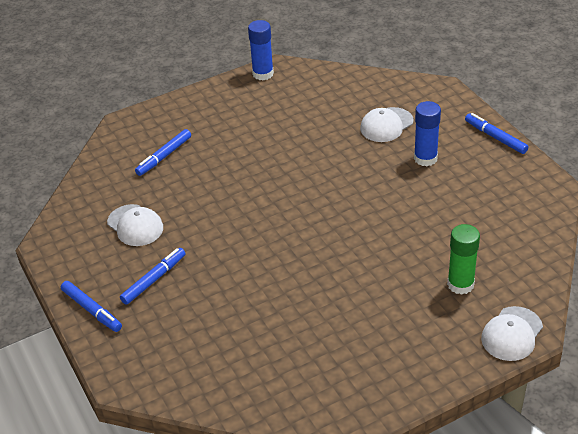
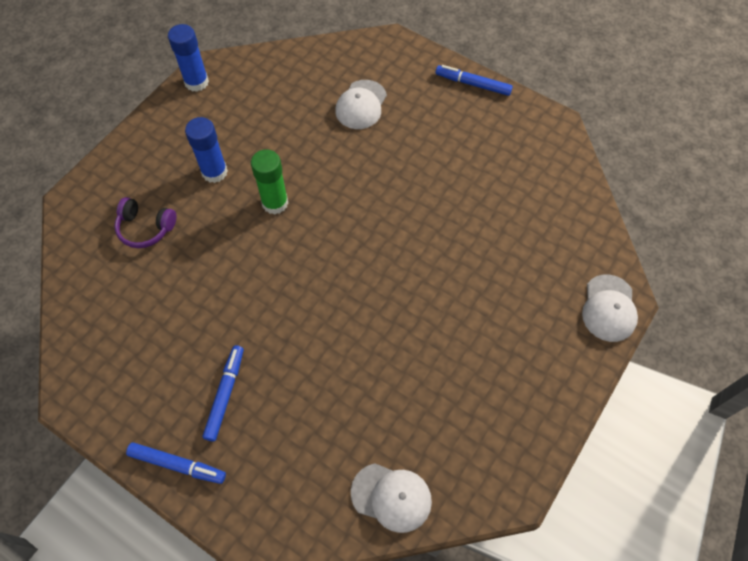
camera: 30 degrees left, 20 degrees up
white cap [107,204,163,246] -> white cap moved to [351,463,432,533]
blue marker [135,129,191,176] -> purple headphones [114,197,177,248]
blue glue stick [414,101,441,166] -> blue glue stick moved to [185,117,228,183]
green glue stick [447,224,480,295] -> green glue stick moved to [251,149,288,214]

